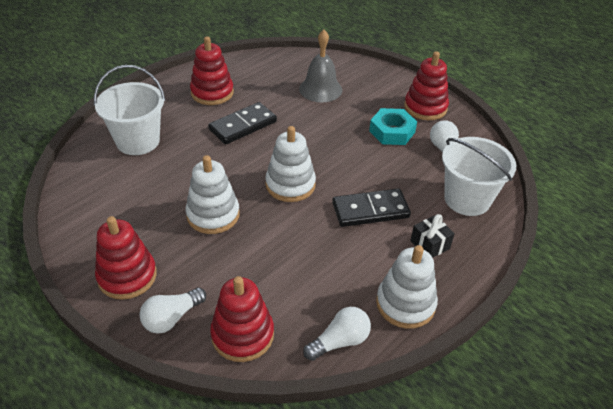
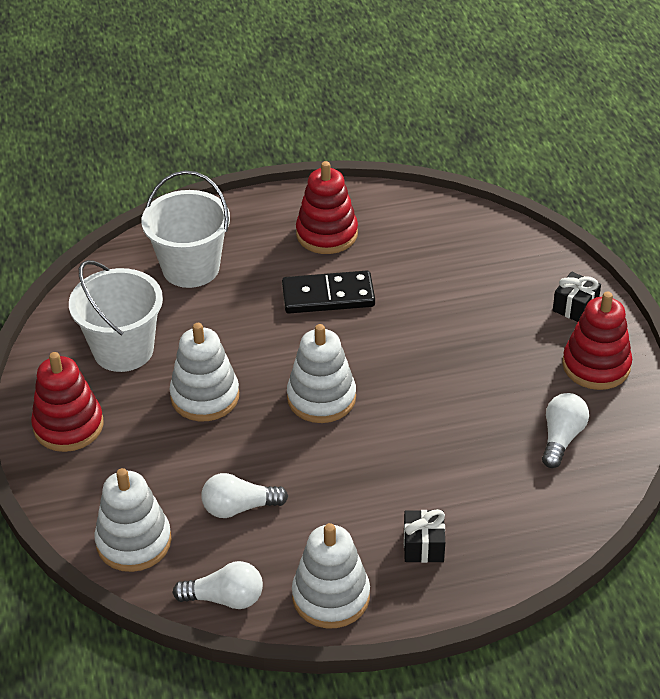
camera: 35 degrees right, 0 degrees up
white light bulb [139,287,206,334] -> white light bulb moved to [201,473,288,518]
red stacking toy [210,276,274,362] -> white stacking toy [94,468,172,572]
grey bell [299,30,342,102] -> none
black domino [332,189,411,227] -> none
turquoise nut [369,108,417,145] -> none
white bucket [442,137,516,216] -> white bucket moved to [69,260,163,372]
none -> black gift [553,272,601,322]

